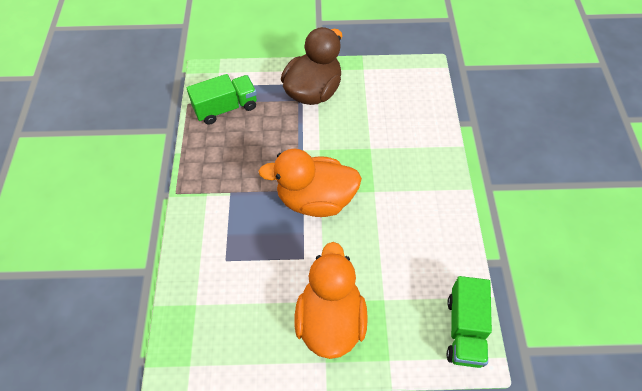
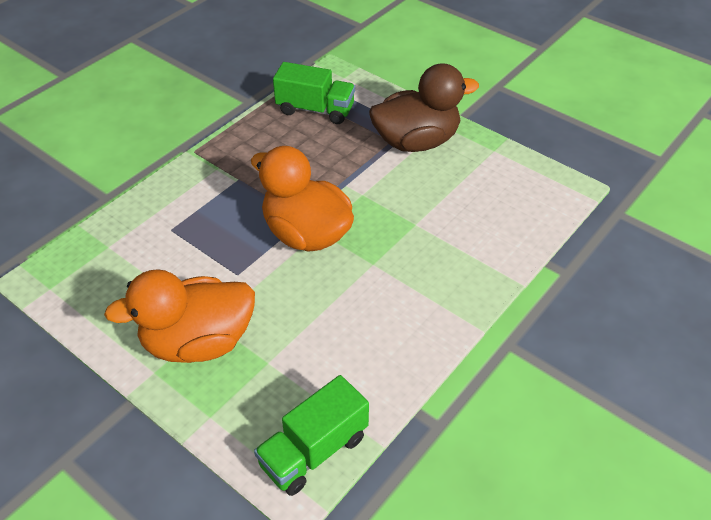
camera: 40 degrees right, 10 degrees down
orange duck [295,242,368,359] -> orange duck turned 150 degrees counterclockwise [104,269,255,363]

